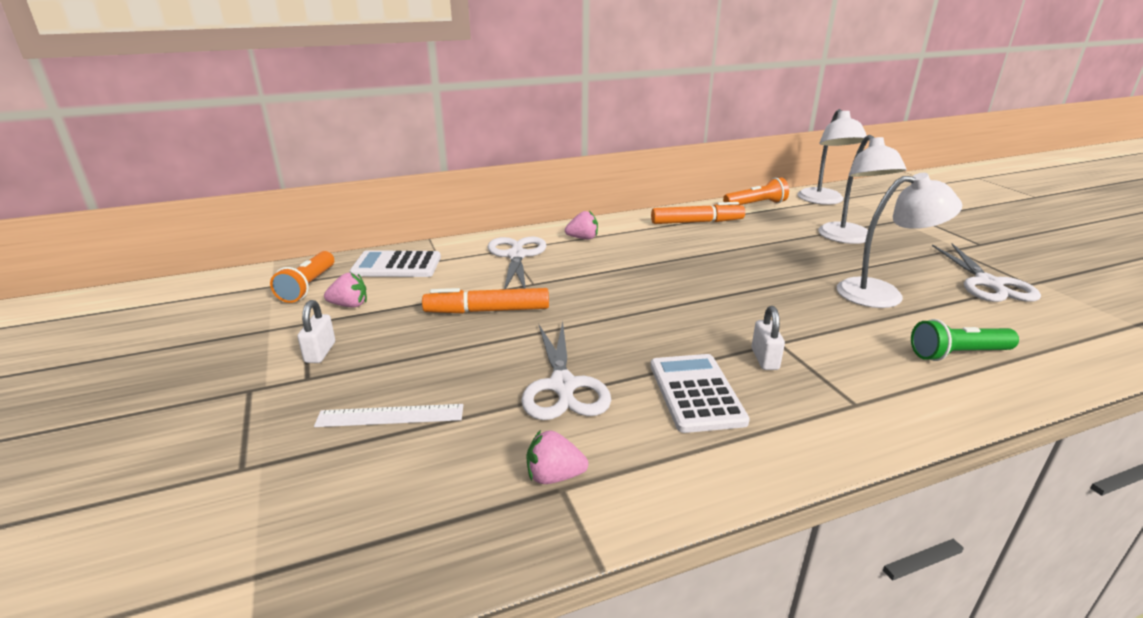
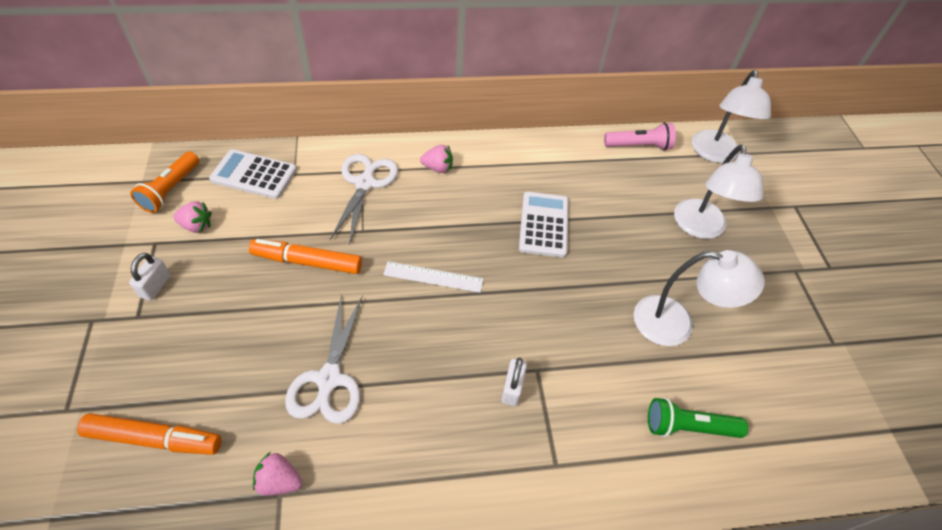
camera: 10 degrees right, 25 degrees up
white ruler [314,404,463,427] -> white ruler moved to [383,261,483,293]
white calculator [650,354,750,433] -> white calculator moved to [519,192,569,258]
orange marker [651,202,745,224] -> orange marker moved to [77,413,221,455]
orange flashlight [723,177,789,205] -> pink flashlight [604,122,676,150]
white scissors [932,244,1041,302] -> none

